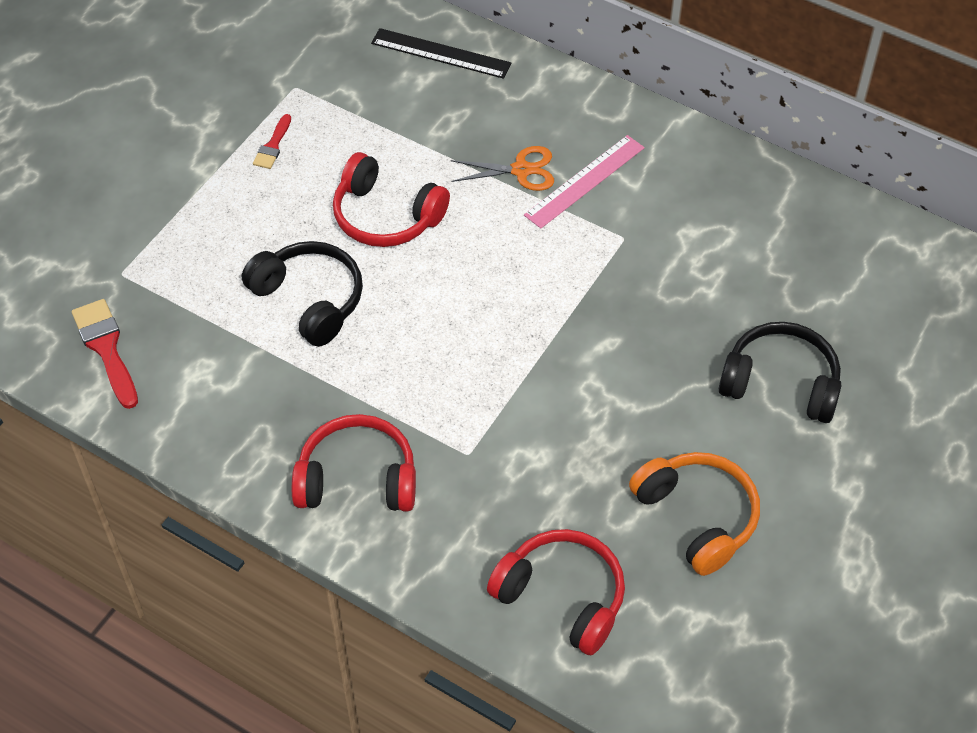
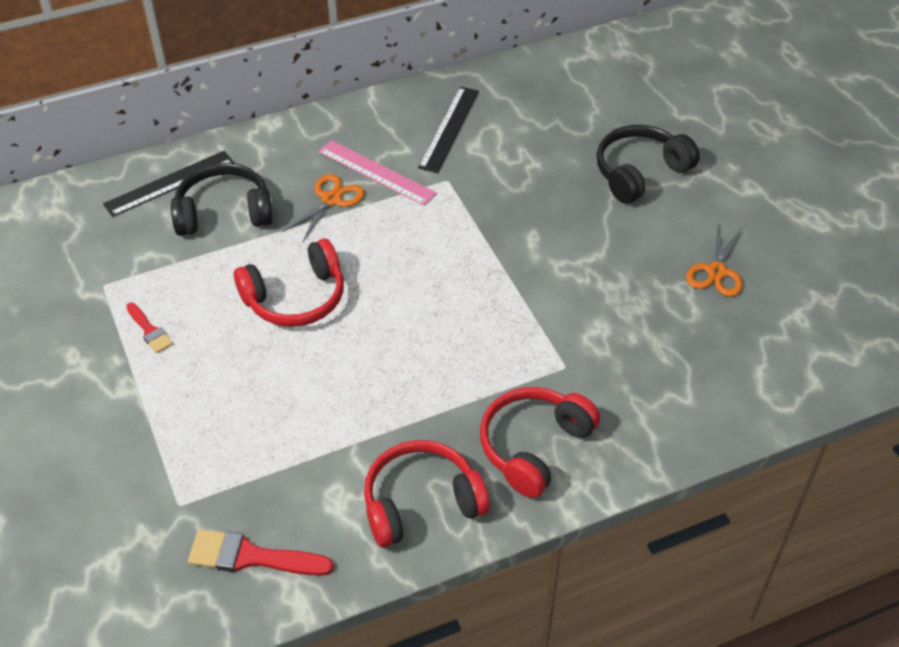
camera: 55 degrees left, 5 degrees down
black headphones [242,241,363,347] -> black headphones moved to [171,163,273,236]
red headphones [487,529,625,655] -> red headphones moved to [364,440,490,548]
pink ruler [524,135,645,228] -> pink ruler turned 45 degrees counterclockwise [318,140,437,206]
orange headphones [629,452,760,576] -> orange scissors [686,224,742,297]
none -> black ruler [418,87,479,173]

